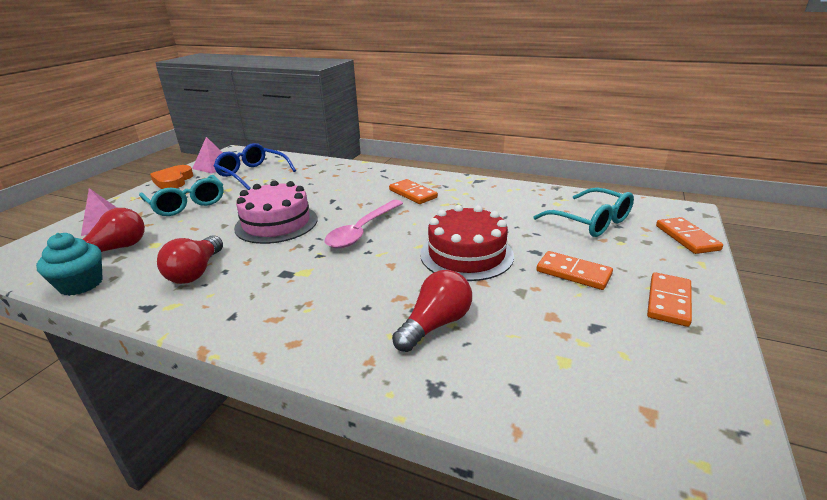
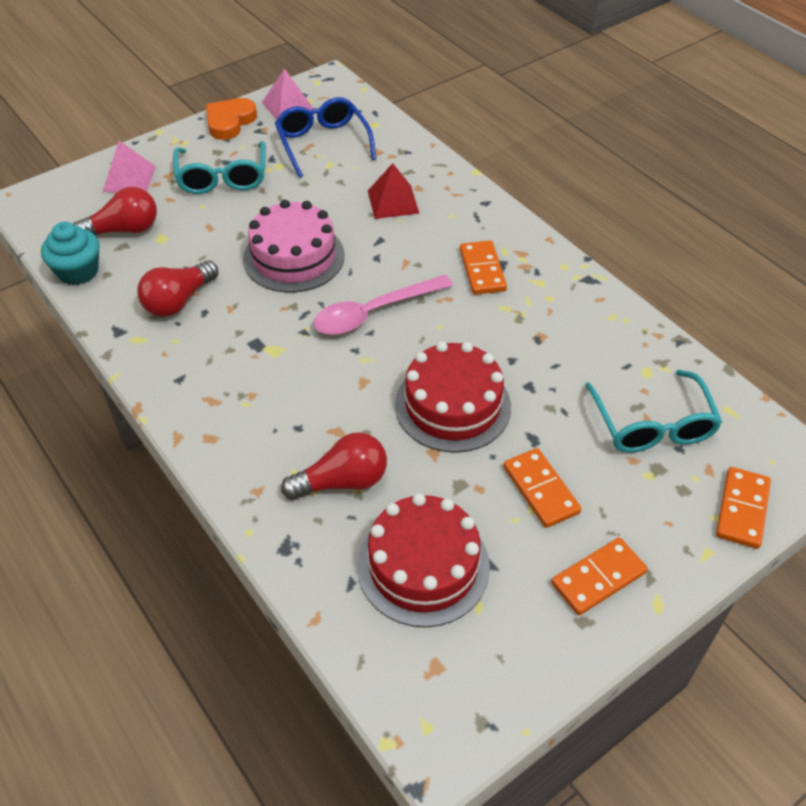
camera: 30 degrees right, 20 degrees up
none -> red cake [357,493,490,627]
none -> red pyramid [368,163,419,219]

